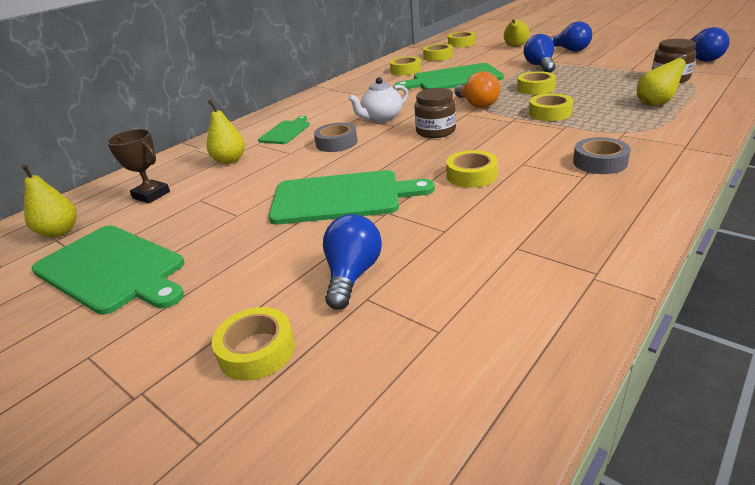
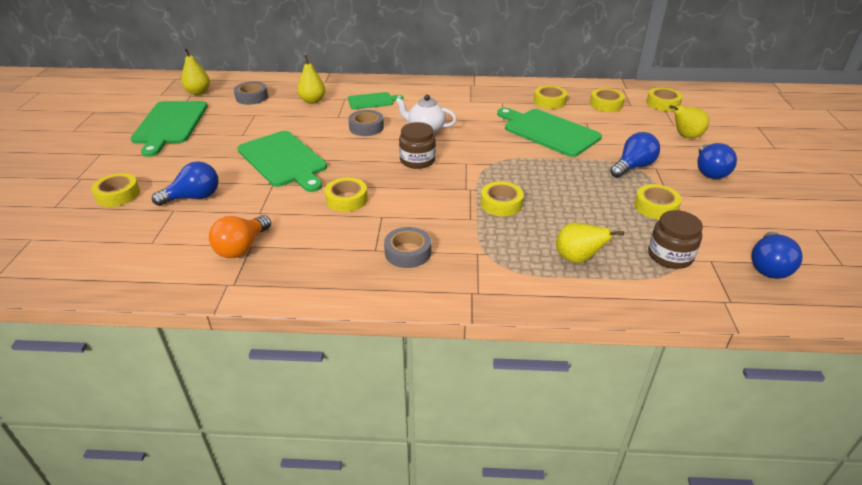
camera: 50 degrees right, 5 degrees up
brown trophy [107,129,170,203] -> grey tape [234,82,268,105]
orange light bulb [454,71,500,108] -> orange light bulb moved to [209,215,271,258]
yellow tape [517,71,556,95] -> yellow tape moved to [634,184,682,219]

